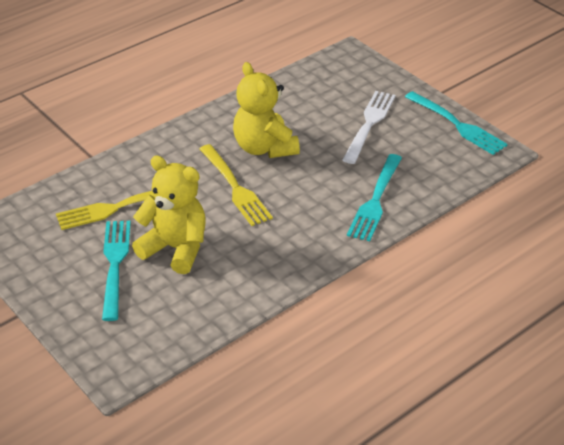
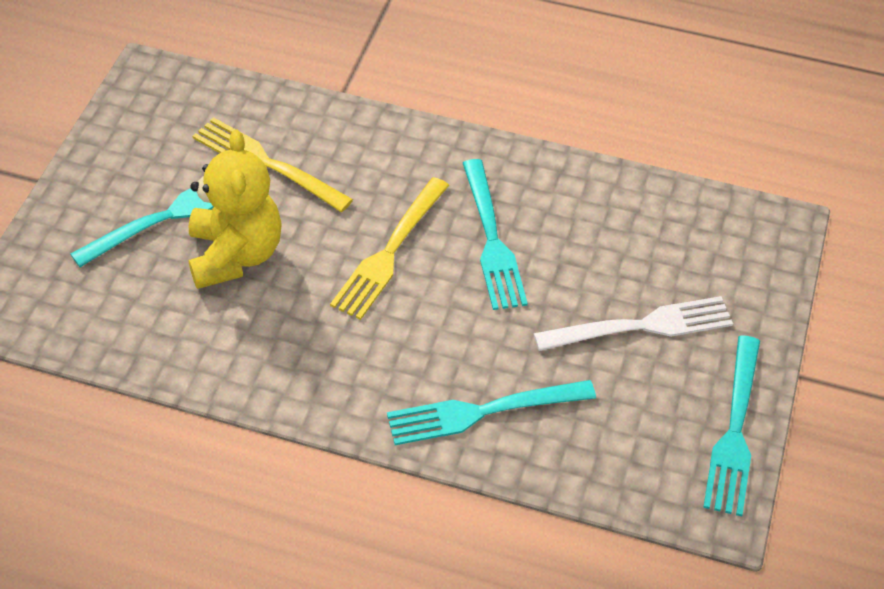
camera: 55 degrees right, 10 degrees up
yellow teddy bear [233,62,300,158] -> turquoise fork [463,159,528,310]

